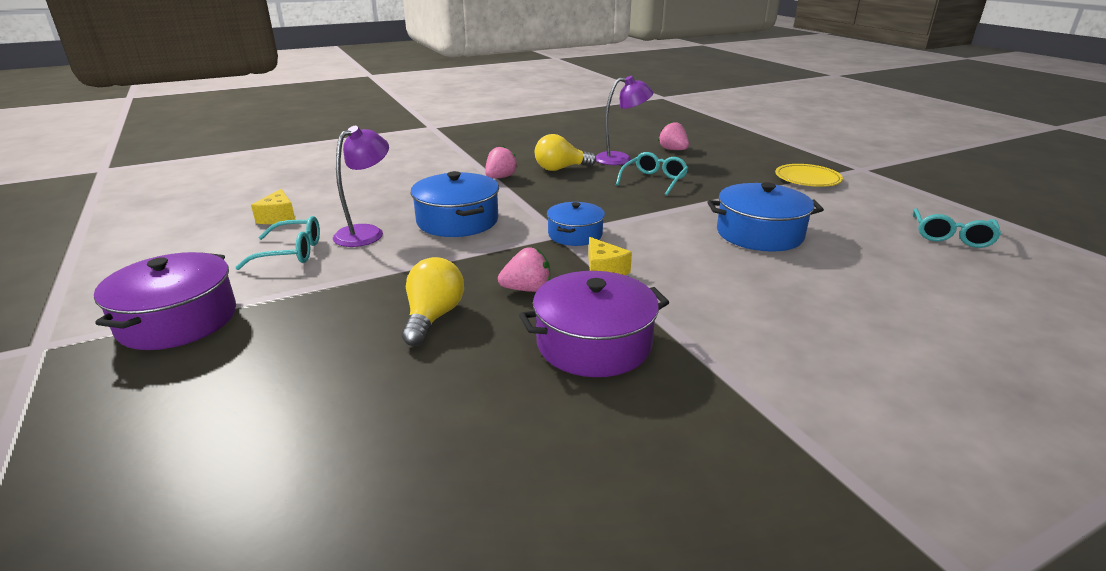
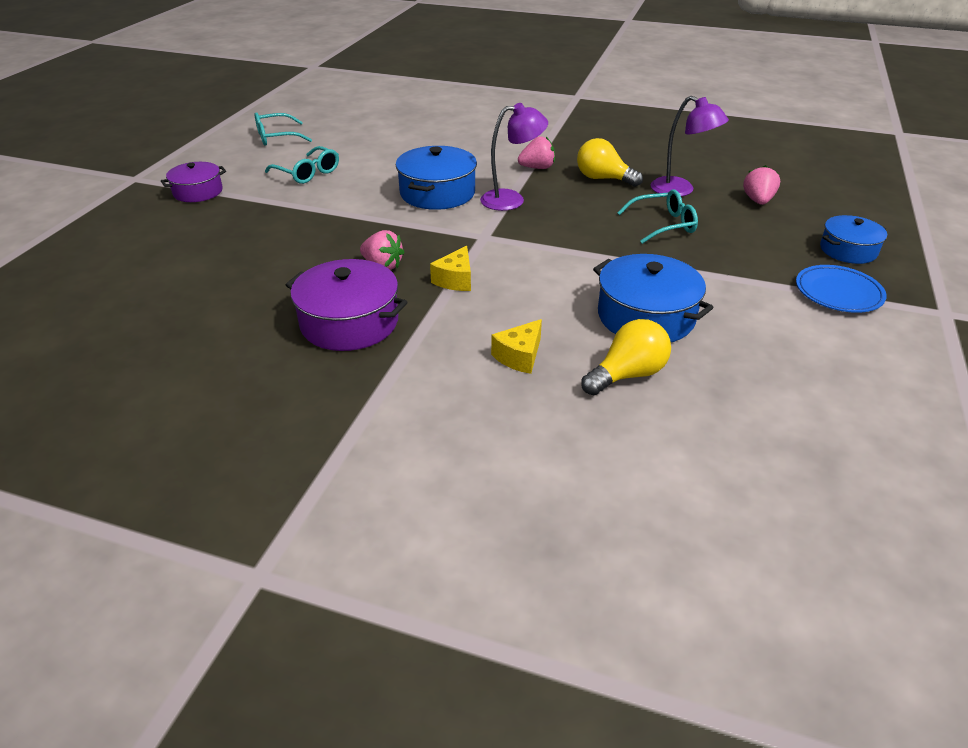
camera: 45 degrees right, 10 degrees up
purple pot [94,252,236,350] -> purple pot [161,162,226,202], size x0.64
yellow cheese [251,189,295,224] -> yellow cheese moved to [491,319,542,374]
purple lamp [333,126,389,247] -> purple lamp moved to [480,103,548,211]
yellow light bulb [402,257,464,346] -> yellow light bulb moved to [581,319,671,395]
blue pot [547,202,605,246] -> blue pot moved to [820,215,887,264]
yellow plate [775,164,843,187] -> blue plate [796,265,887,313]
turquoise glasses [913,209,1001,248] -> turquoise glasses moved to [254,112,312,146]

